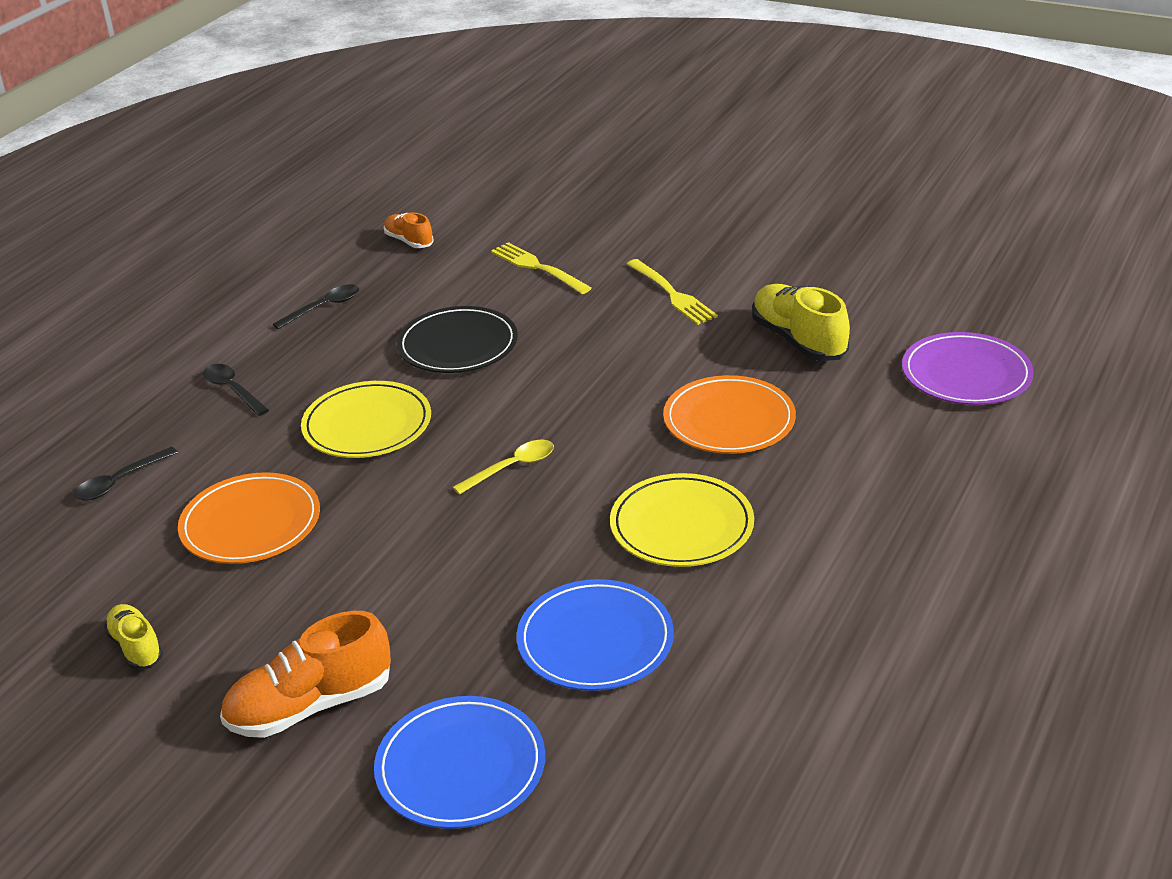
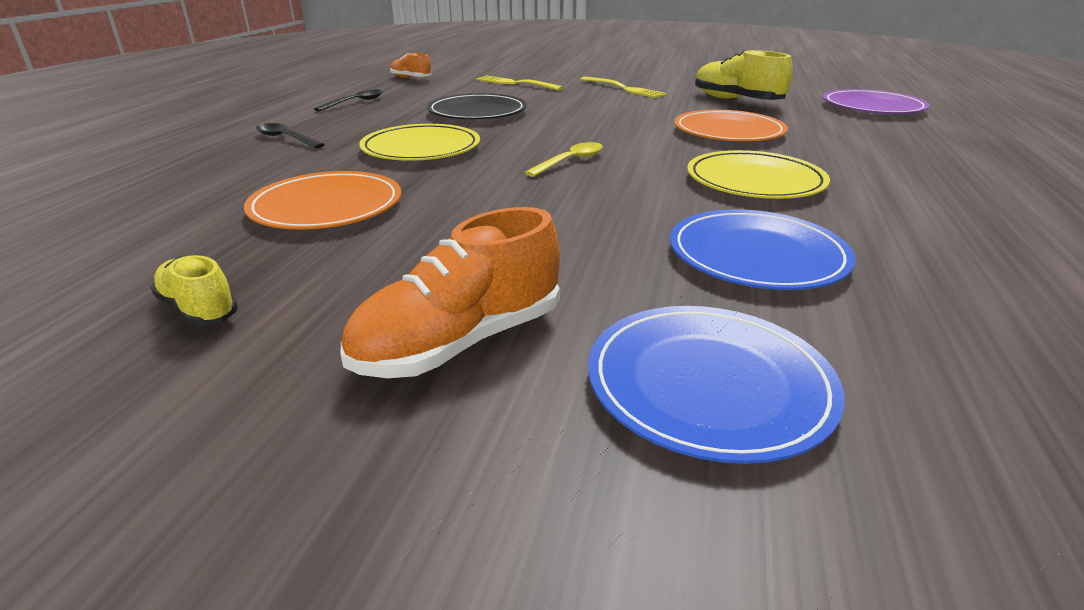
camera: 15 degrees left, 5 degrees down
black spoon [74,447,178,501] -> none

